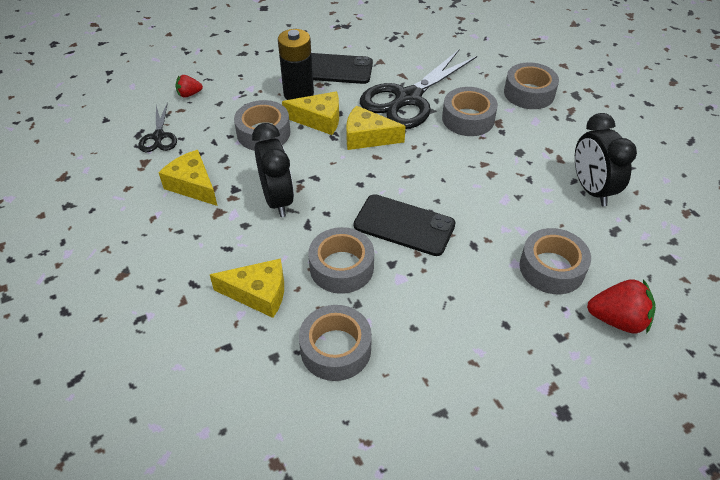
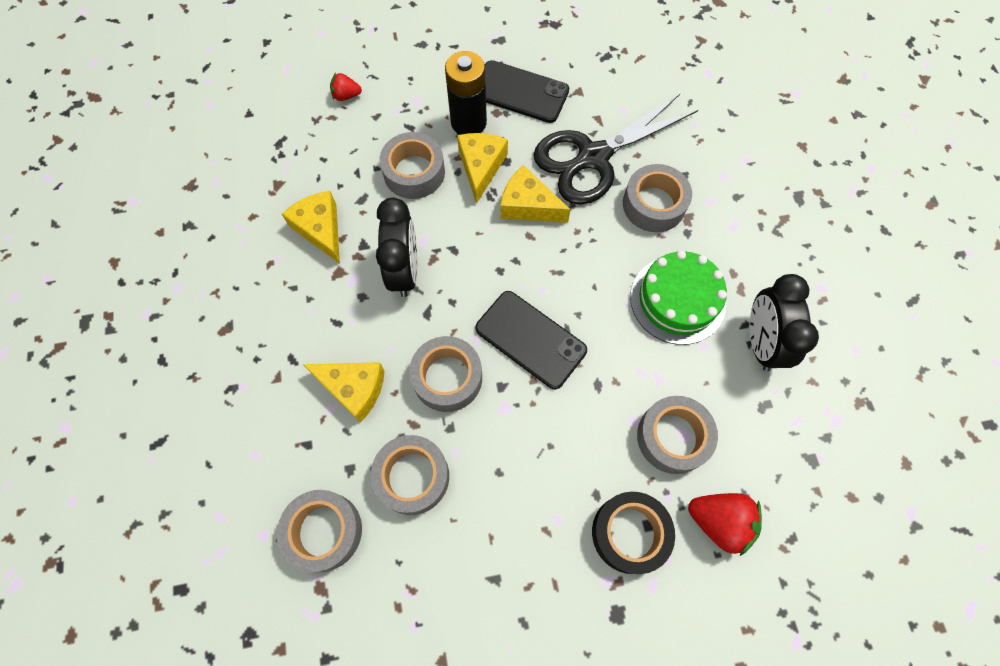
camera: 15 degrees right, 20 degrees up
black scissors [139,102,177,152] -> none
yellow cheese [282,91,339,135] -> yellow cheese turned 105 degrees counterclockwise [457,133,508,204]
grey tape [504,62,559,109] -> grey tape moved to [277,490,362,572]
none -> black tape [592,492,675,574]
none -> green cake [630,251,727,345]

